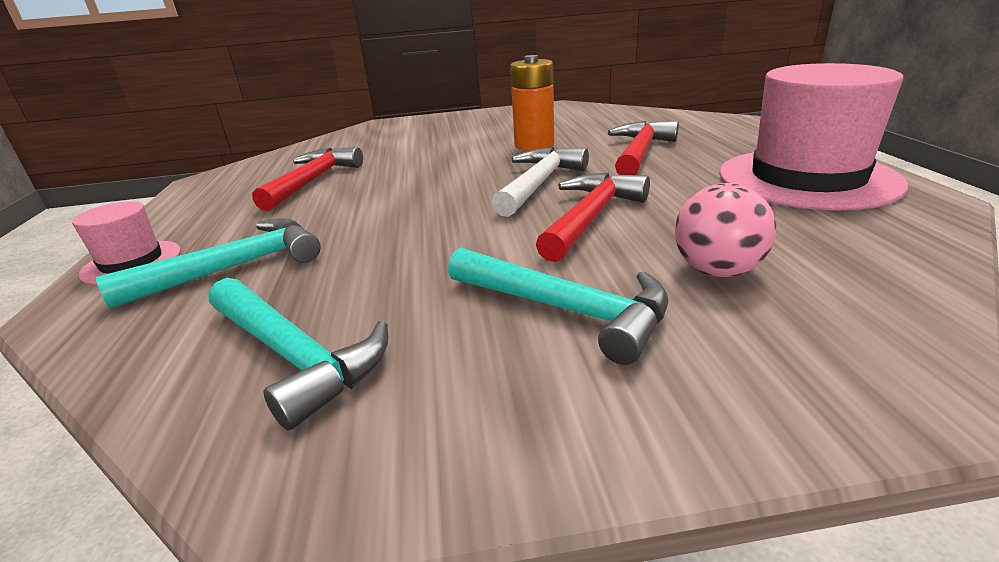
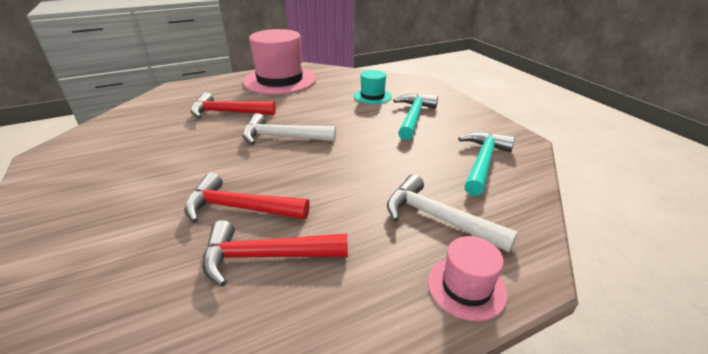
camera: 110 degrees left, 5 degrees up
turquoise hammer [96,218,321,309] -> white hammer [387,174,518,252]
orange battery [510,55,554,151] -> none
red hammer [536,173,650,262] -> red hammer moved to [184,173,310,223]
pink ball [675,183,776,277] -> turquoise hat [354,70,392,104]

